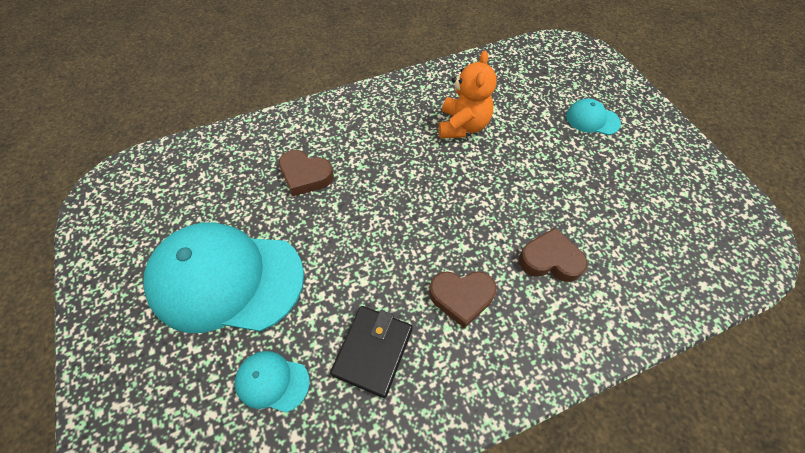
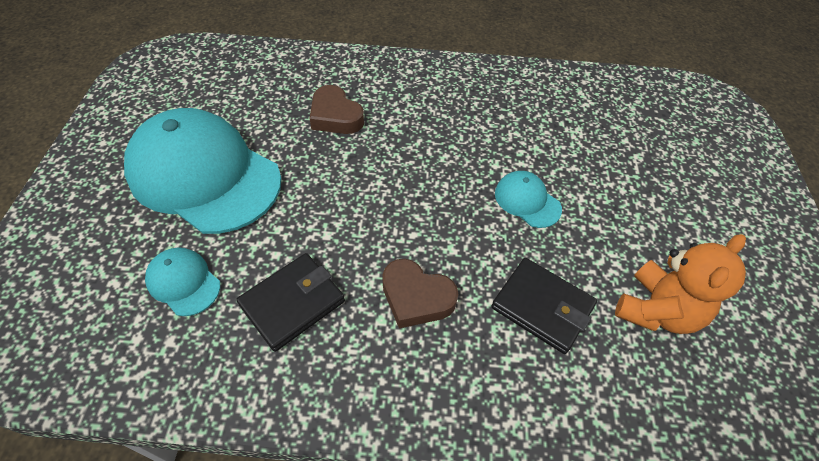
camera: 25 degrees right, 5 degrees down
orange teddy bear [439,50,497,138] -> orange teddy bear moved to [615,234,746,334]
brown heart [519,228,588,282] -> black wallet [491,258,597,354]
turquoise cap [566,98,621,135] -> turquoise cap moved to [495,171,562,228]

